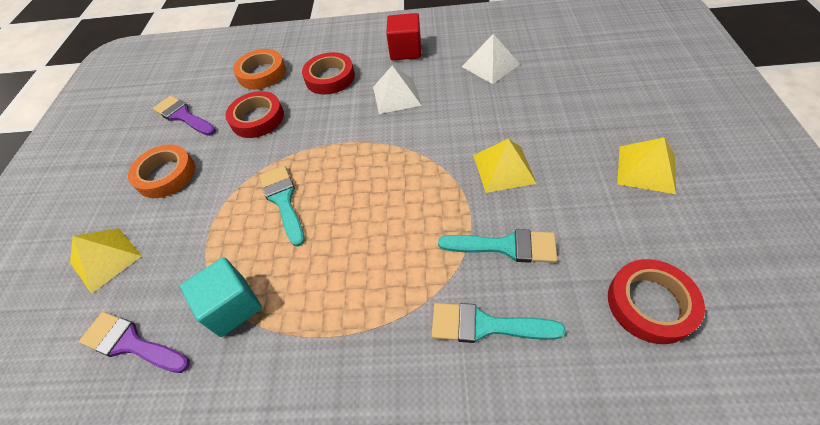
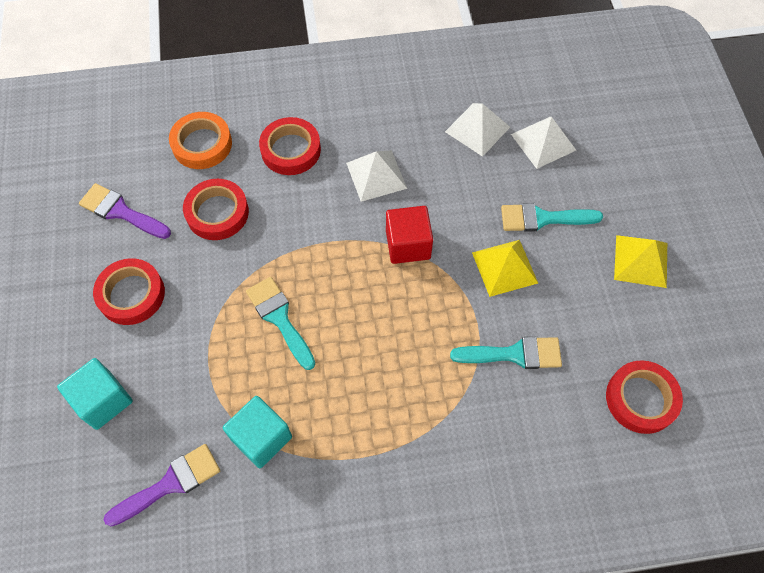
camera: 15 degrees left, 10 degrees up
yellow pyramid [70,228,142,294] -> turquoise cube [57,358,133,430]
purple brush [79,312,190,373] -> purple brush turned 135 degrees clockwise [104,444,220,527]
orange tape [128,144,195,198] -> red tape [93,258,165,325]
red cube [386,13,421,60] -> red cube moved to [386,206,433,264]
turquoise brush [431,303,566,343] -> turquoise brush moved to [501,203,603,232]
none -> white pyramid [511,117,576,169]

